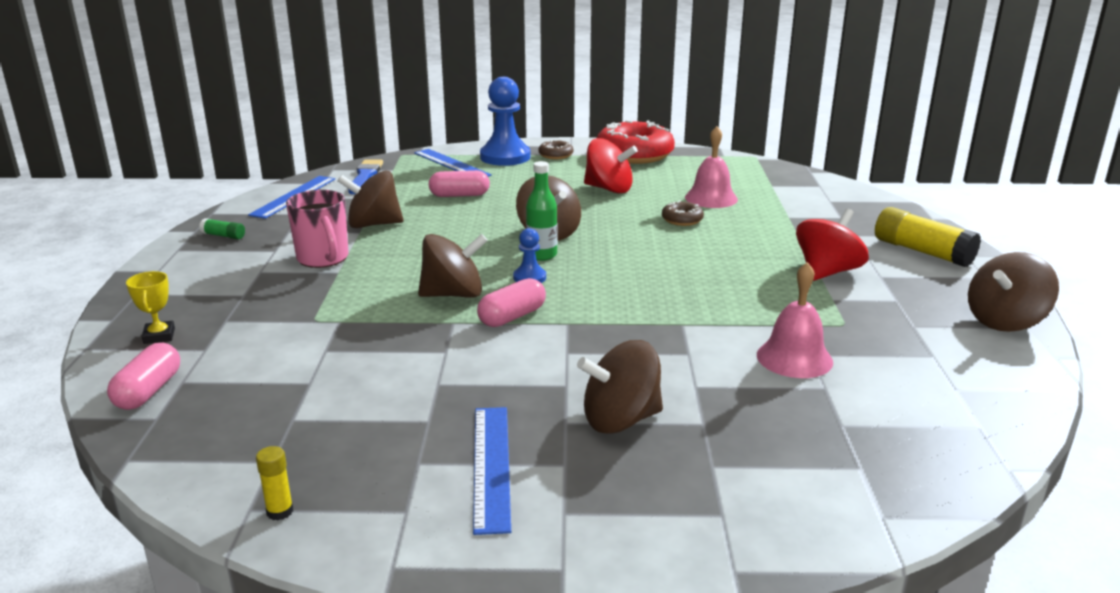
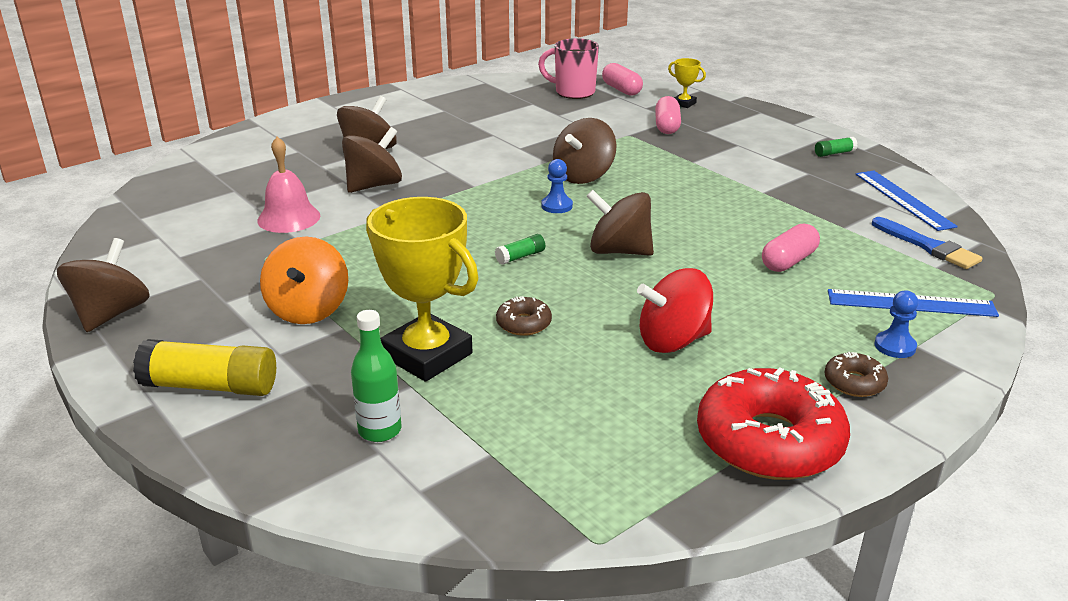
camera: 140 degrees right, 5 degrees up
yellow glue stick [256,446,293,521] -> none
pink mug [286,190,348,268] -> pink mug moved to [538,38,599,99]
brown spinning top [337,170,403,228] -> brown spinning top moved to [342,127,402,193]
blue ruler [473,407,511,535] -> none
pink capsule [477,278,546,327] -> pink capsule moved to [655,96,681,134]
blue pawn [480,77,530,166] -> blue pawn [875,291,918,358], size x0.48
green bottle [526,161,557,261] -> green bottle moved to [351,310,401,442]
pink bell [685,126,738,208] -> none
red spinning top [796,208,869,281] -> orange spinning top [260,237,348,324]
none -> yellow trophy [366,197,479,382]
none -> green glue stick [495,234,545,265]

